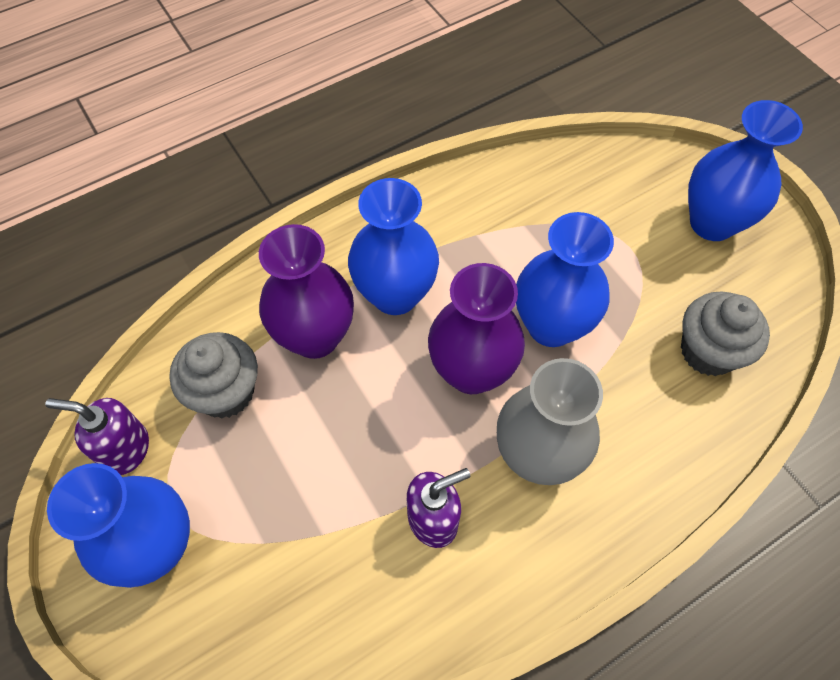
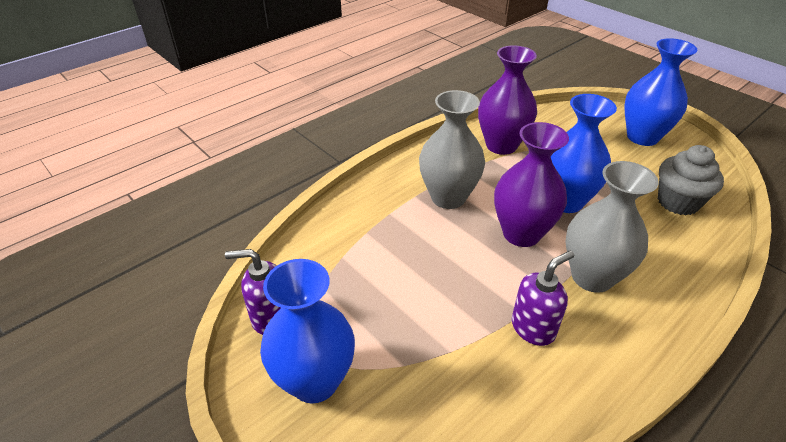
camera: 10 degrees left, 20 degrees down
grey cupcake [169,332,258,418] -> none
purple vase [259,224,354,359] -> purple vase moved to [478,45,537,155]
blue vase [348,178,439,315] -> grey vase [419,90,485,209]

